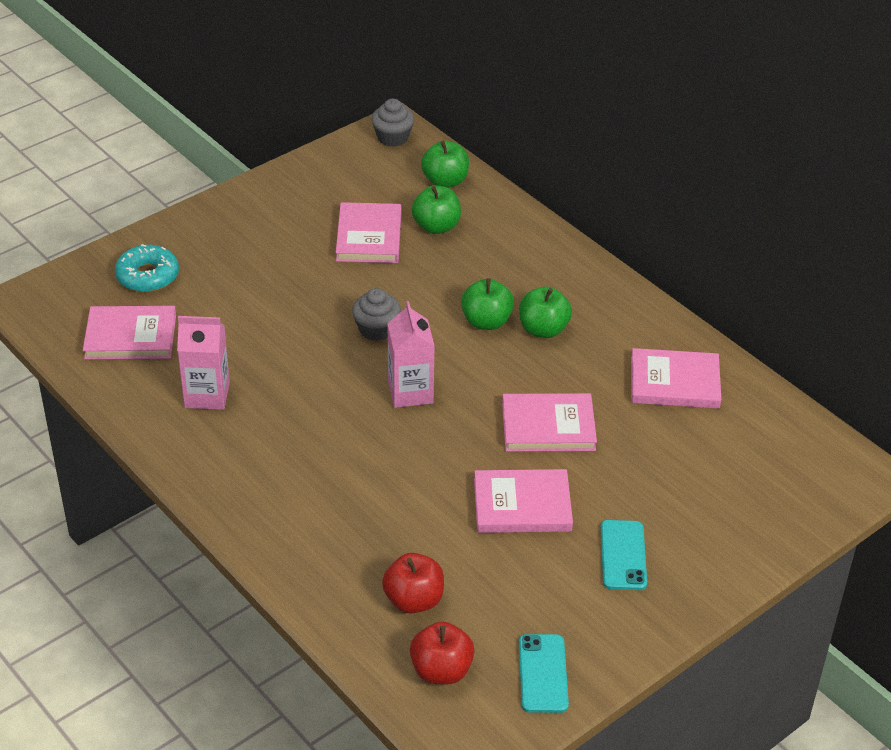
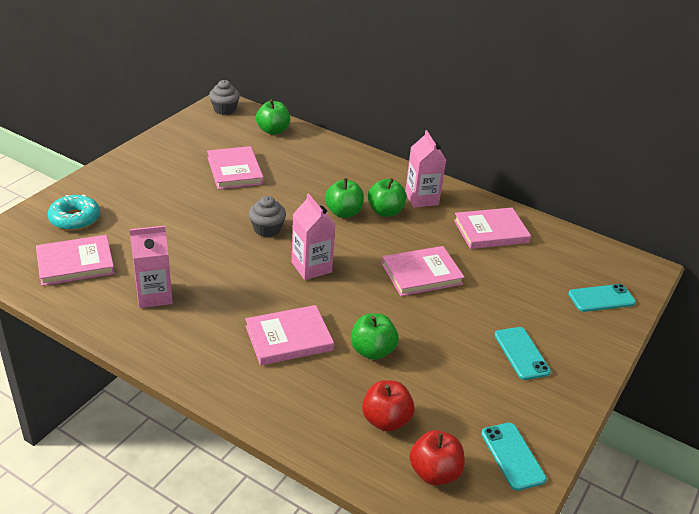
camera: 20 degrees left, 5 degrees down
green apple [411,185,461,234] -> green apple moved to [351,313,399,360]
pink book [474,469,573,533] -> pink book moved to [245,305,334,366]
none -> pink carton [405,130,446,208]
none -> turquoise phone [568,284,636,312]

